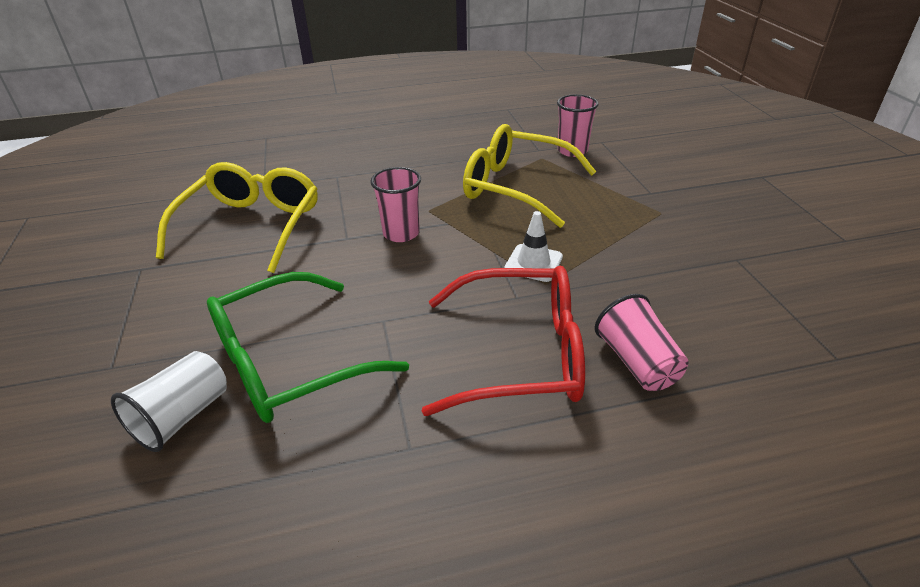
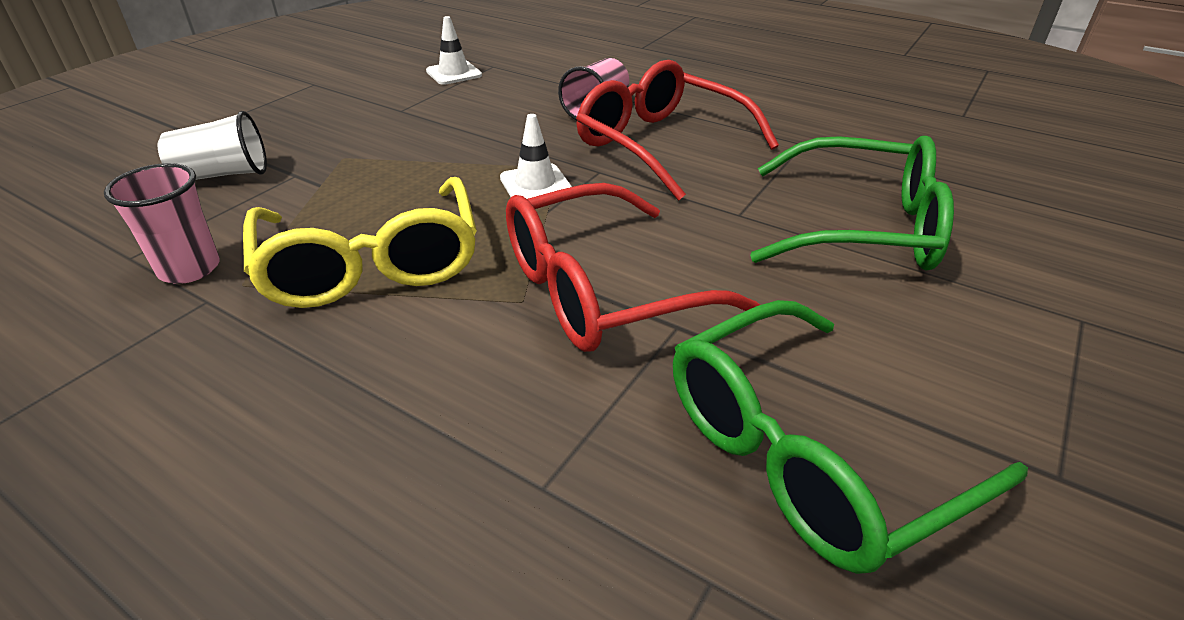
camera: 135 degrees left, 0 degrees up
white cup [111,351,227,452] -> white cup moved to [158,111,267,180]
yellow glasses [156,162,318,273] -> green glasses [673,300,1028,574]
pink cup [370,167,421,242] -> red glasses [506,183,760,352]
none -> white traffic cone [426,16,482,85]

